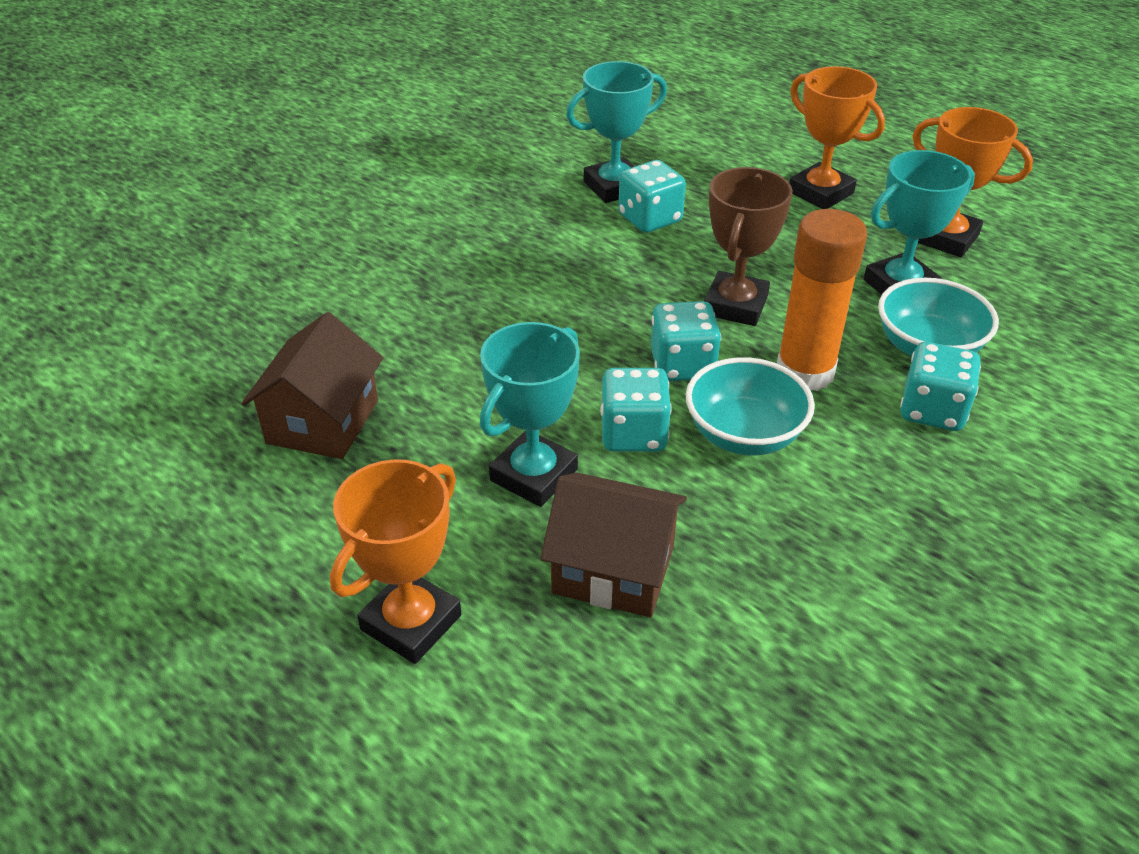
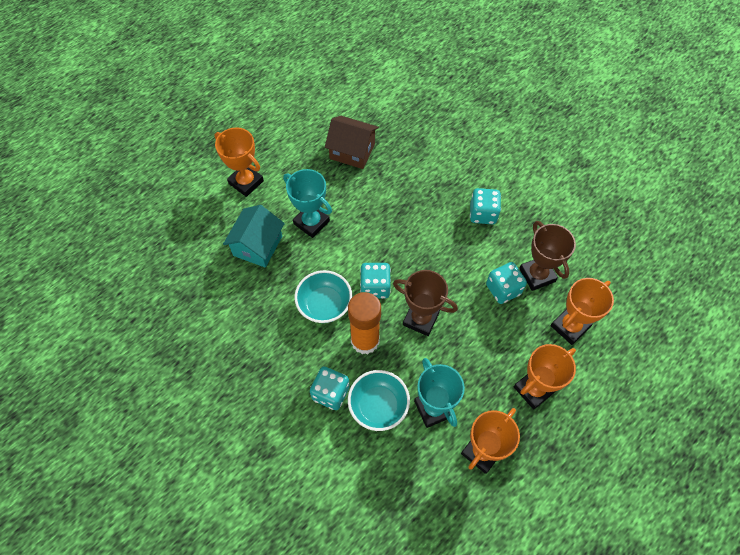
camera: 95 degrees right, 20 degrees up
brown house [540,473,687,617] -> turquoise house [223,205,285,268]
turquoise trophy [566,61,667,203] -> brown trophy [519,221,576,291]
turquoise dice [600,368,672,452] -> turquoise dice moved to [470,188,501,224]
none -> orange trophy [551,278,614,345]

